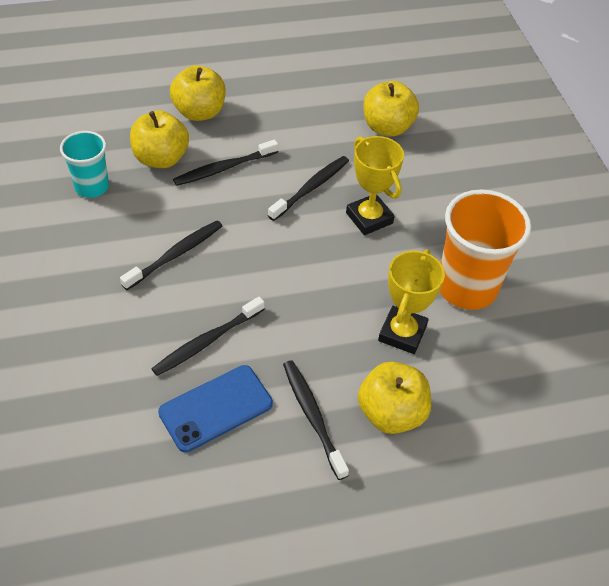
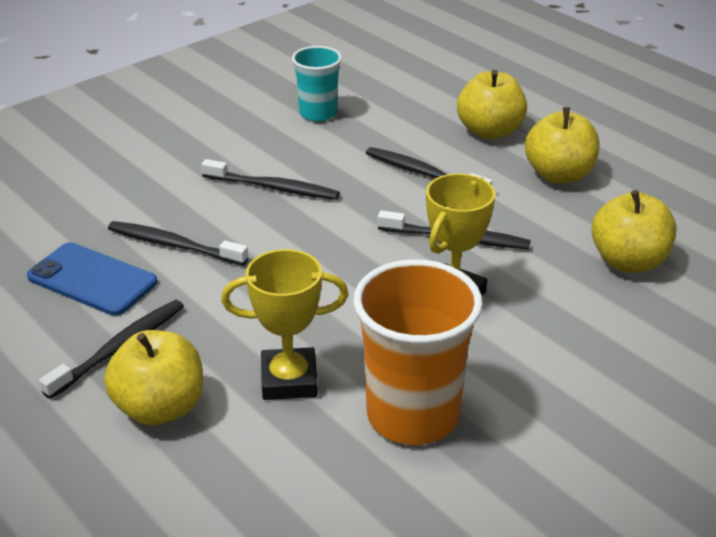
camera: 65 degrees right, 15 degrees down
yellow apple [130,111,189,168] -> yellow apple moved to [525,107,599,184]

